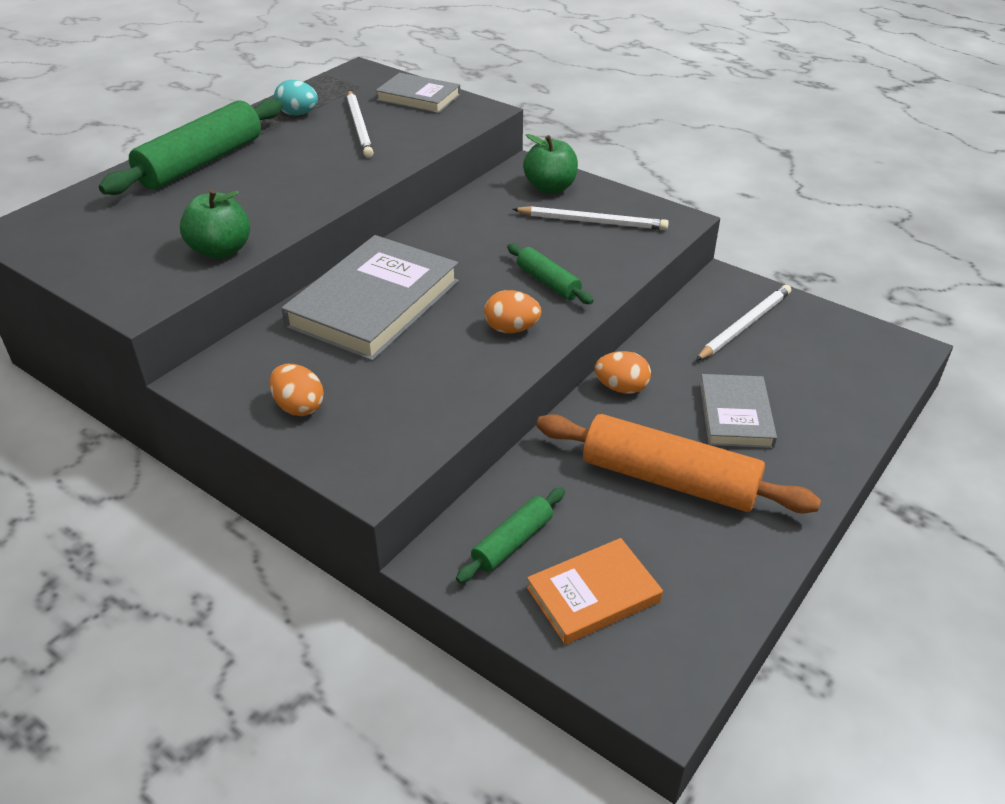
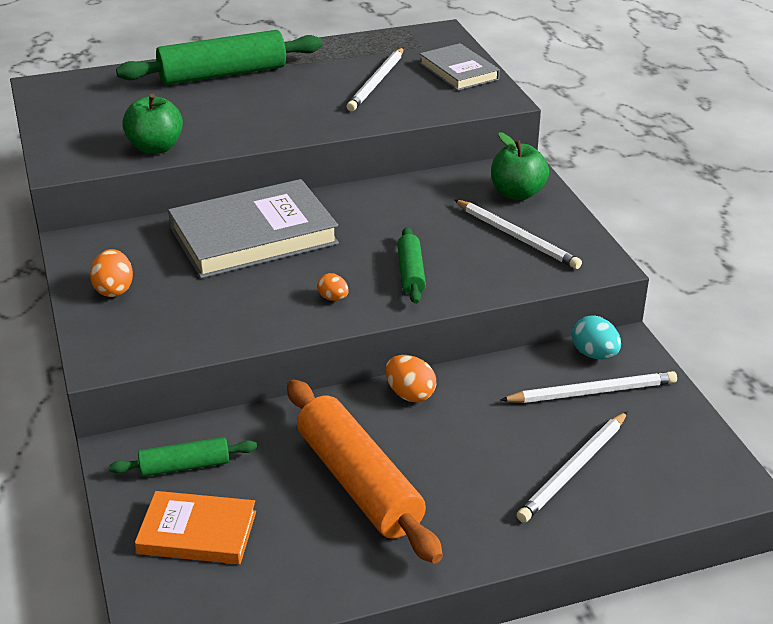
camera: 35 degrees right, 5 degrees down
turquoise egg [274,80,318,115] -> turquoise egg moved to [572,315,621,359]
orange egg [484,290,542,333] -> orange egg [317,273,349,301], size x0.64
grey book [700,374,777,448] -> none
none -> white pencil [517,411,628,523]

